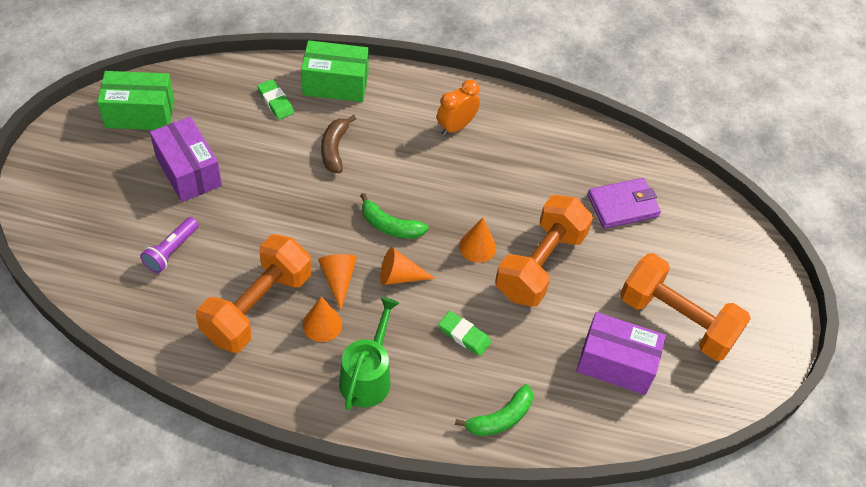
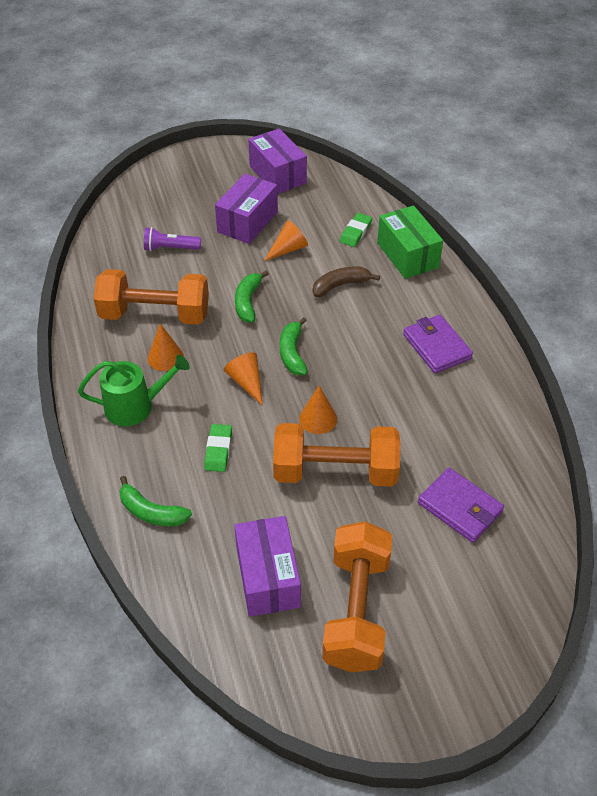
camera: 65 degrees right, 5 degrees down
green box [97,71,175,130] -> purple box [248,128,307,194]
orange cone [318,254,357,311] -> orange cone moved to [264,220,308,261]
orange clock [437,80,480,136] -> purple wallet [403,315,473,374]
none -> green banana [235,270,269,322]

